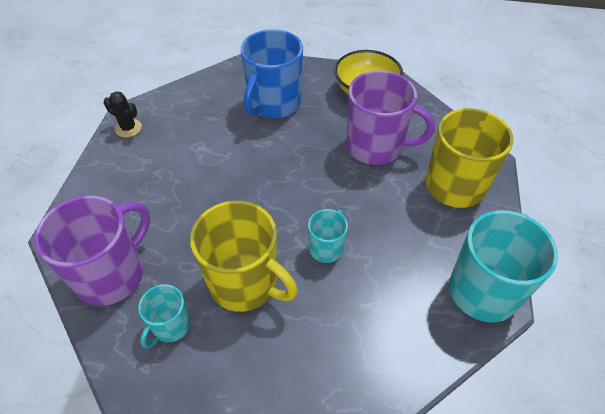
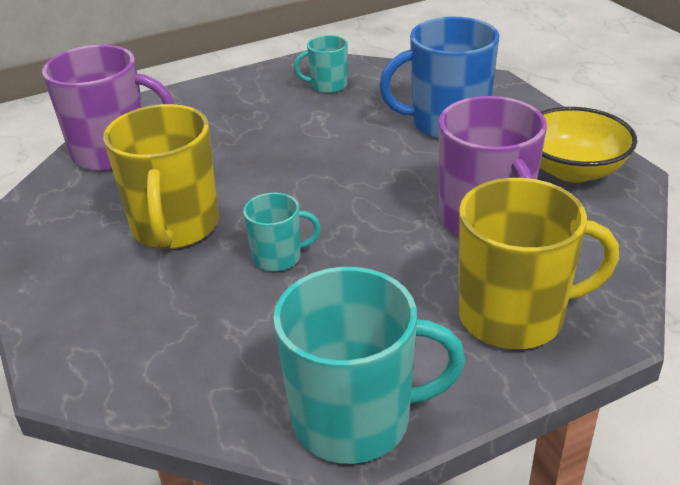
camera: 55 degrees right, 15 degrees down
black cactus [104,92,142,137] -> none
turquoise mug [138,284,190,348] -> turquoise mug moved to [294,35,348,93]

